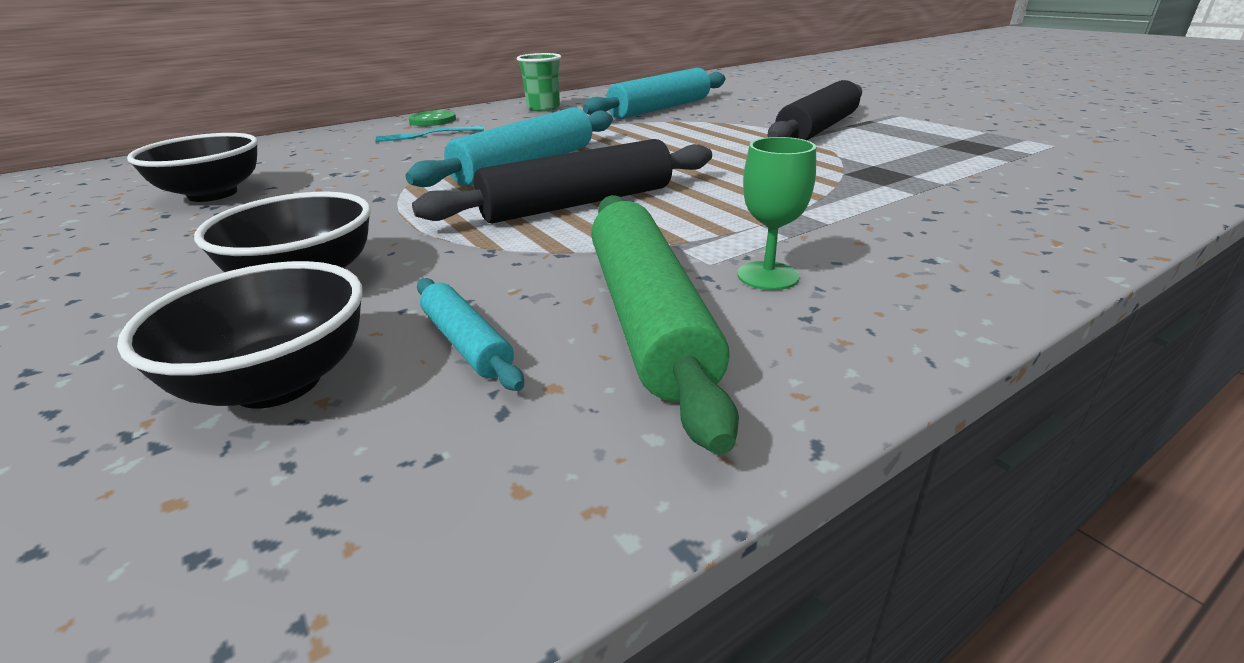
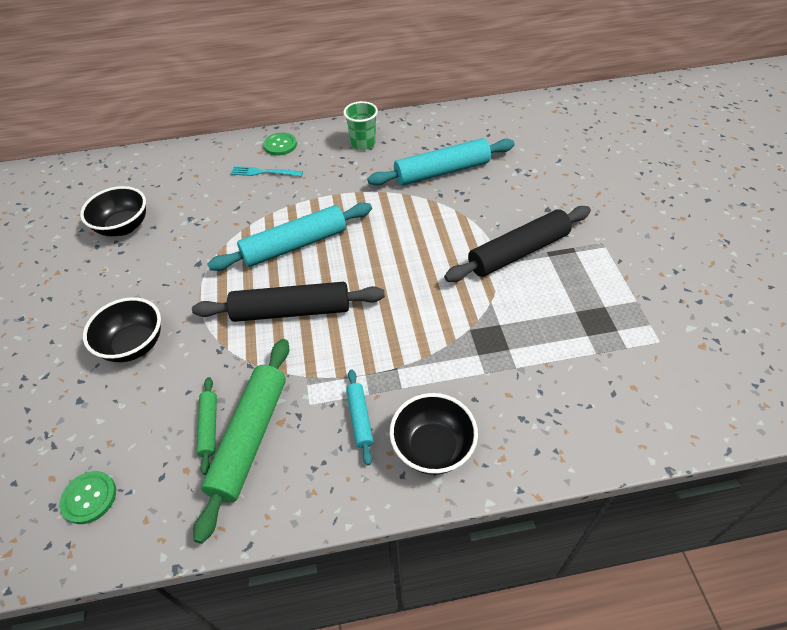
camera: 25 degrees right, 20 degrees up
black bowl [117,261,363,409] -> black bowl moved to [390,393,478,475]
turquoise rolling pin [417,278,524,391] -> turquoise rolling pin moved to [346,369,373,465]
green goblet [737,137,816,290] -> none
none -> green button [59,471,116,524]
none -> green rolling pin [196,377,217,475]

